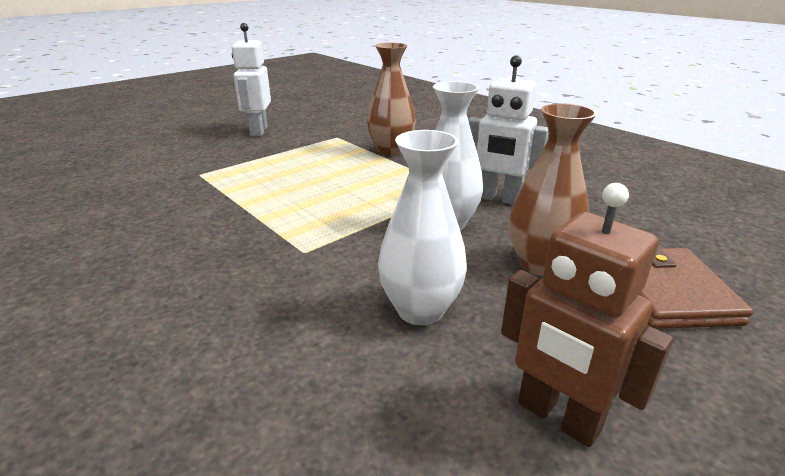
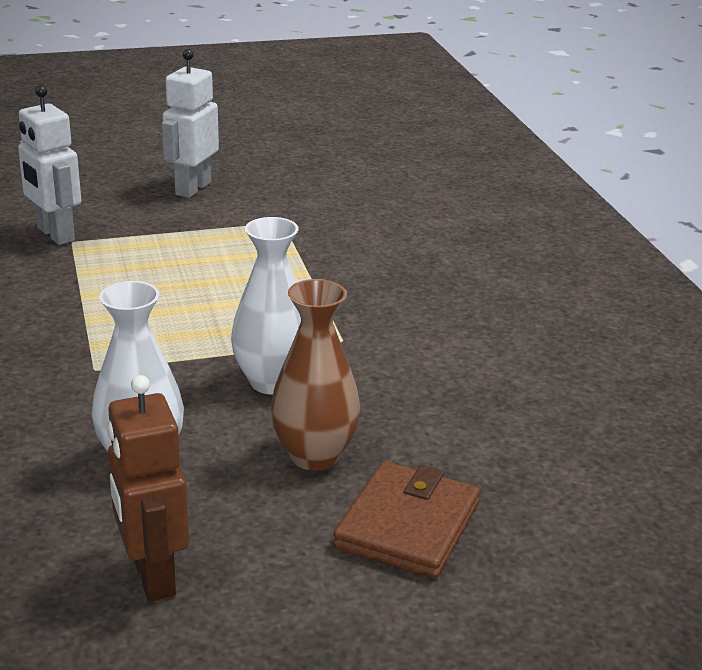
camera: 25 degrees right, 0 degrees up
brown vase [367,43,416,156] -> none
white robot [468,55,549,205] -> white robot moved to [18,85,81,245]

